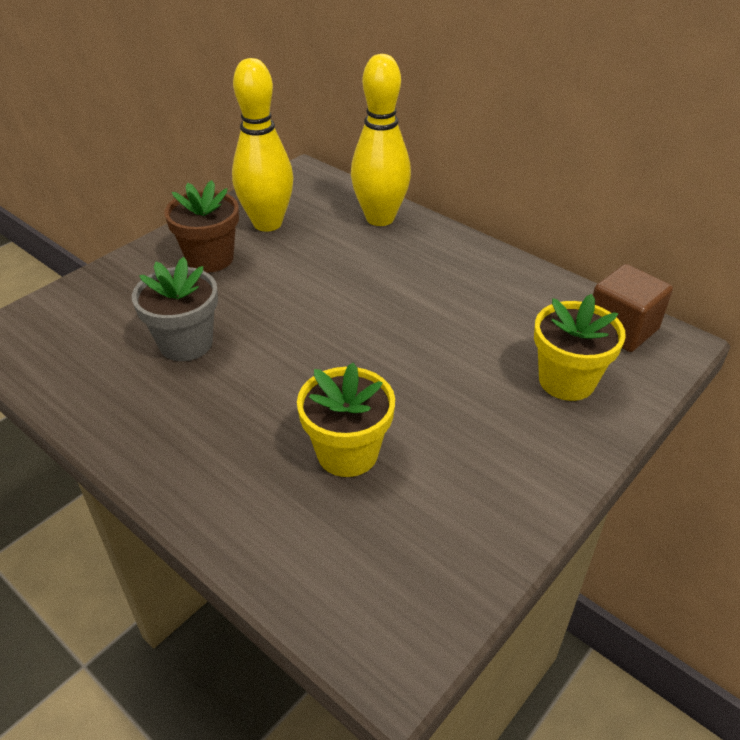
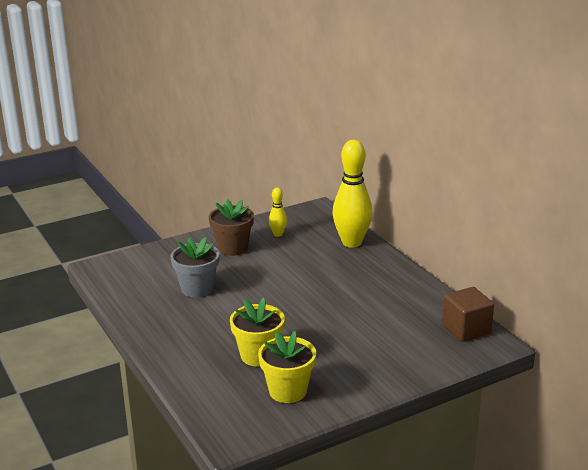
camera: 20 degrees right, 15 degrees down
yellow bowling pin [232,58,293,231] -> yellow bowling pin [269,188,287,237], size x0.48
yellow flower pot [534,294,626,401] -> yellow flower pot moved to [258,331,316,403]

